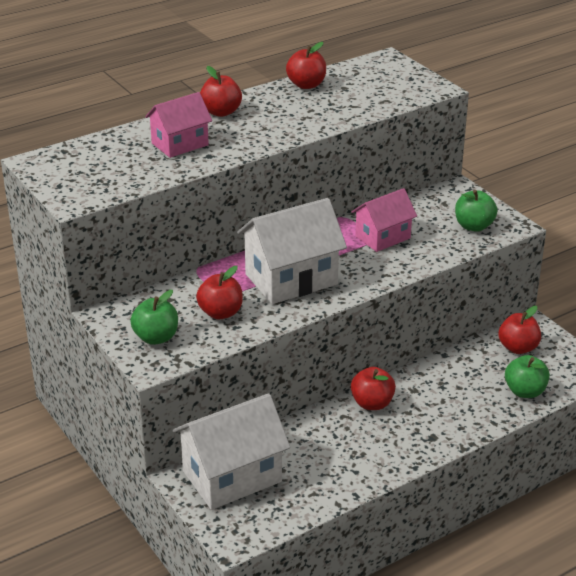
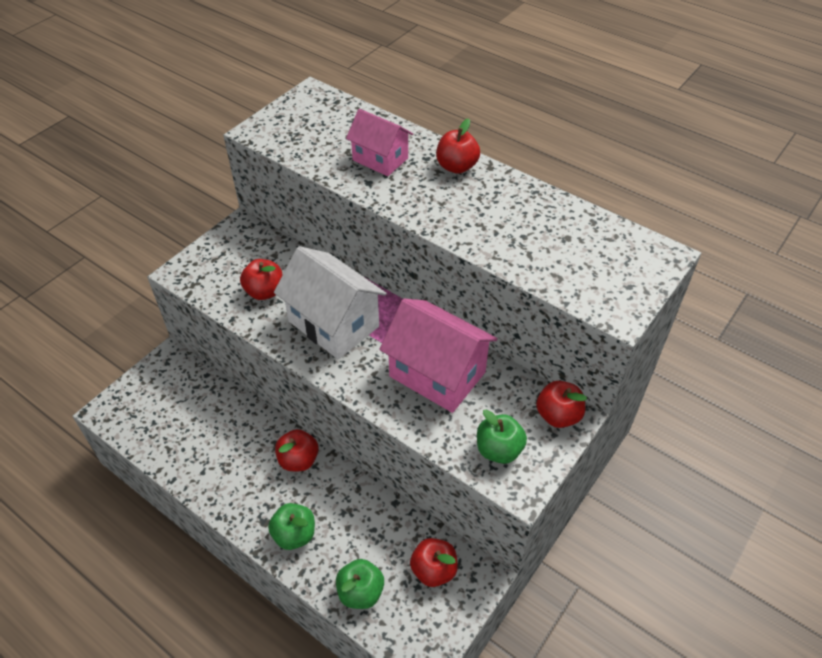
camera: 70 degrees right, 15 degrees up
green apple [130,290,178,345] -> green apple moved to [268,503,315,550]
white house [173,393,290,510] -> none
red apple [286,42,326,89] -> red apple moved to [536,381,587,428]
pink house [352,188,417,252] -> pink house [379,299,498,413], size x1.62

